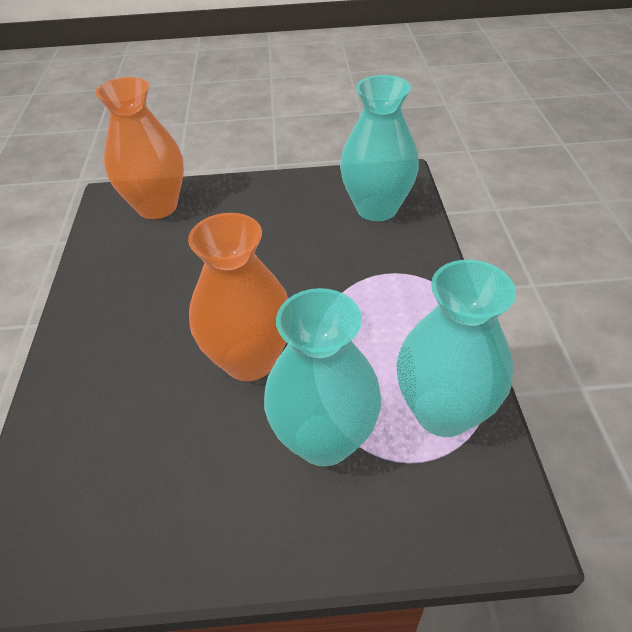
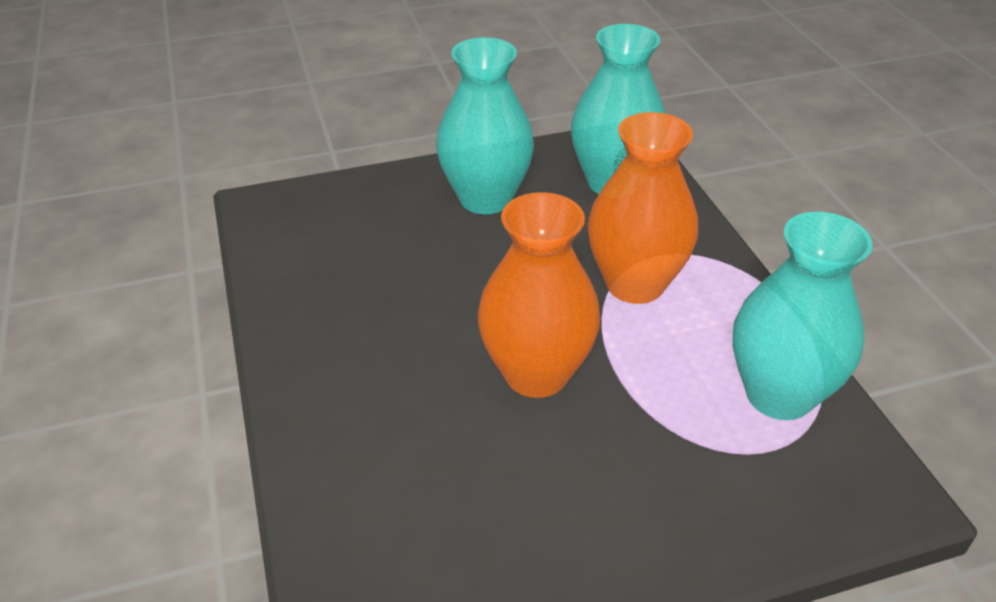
camera: 15 degrees left, 5 degrees down
orange vase [95,77,184,219] -> orange vase moved to [587,112,698,304]
turquoise vase [264,288,381,466] -> turquoise vase moved to [436,37,534,214]

